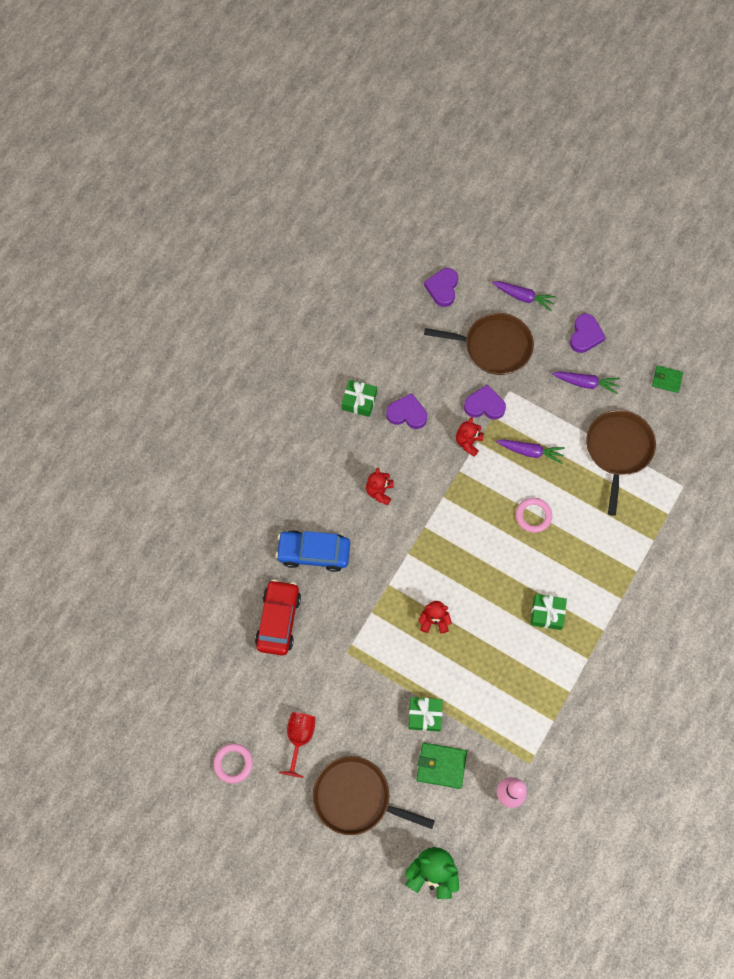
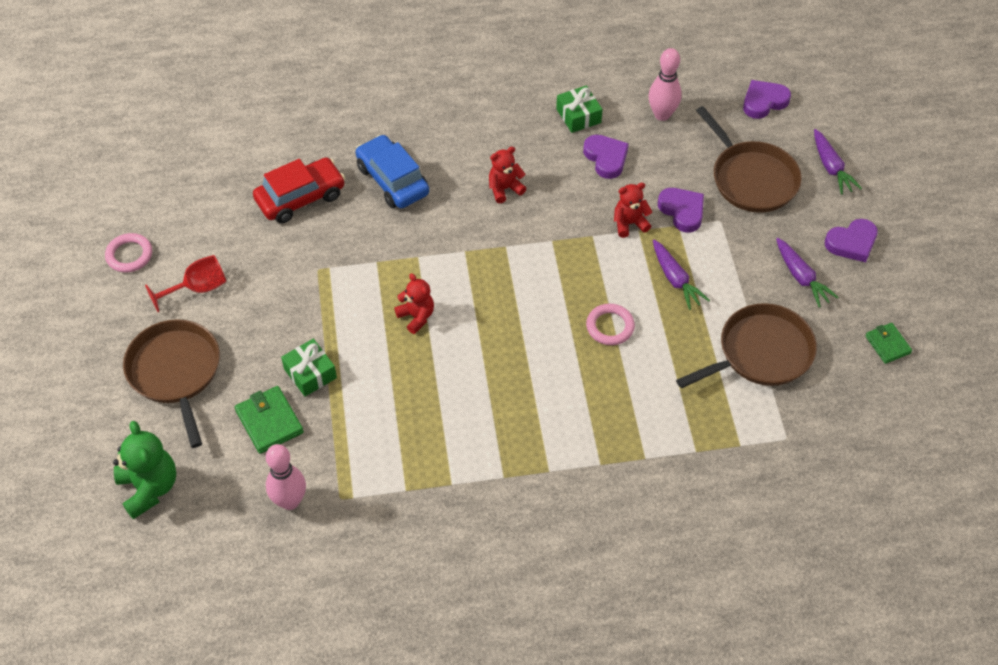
camera: 50 degrees right, 15 degrees down
green gift [530,594,567,630] -> none
none -> pink bowling pin [649,48,682,121]

